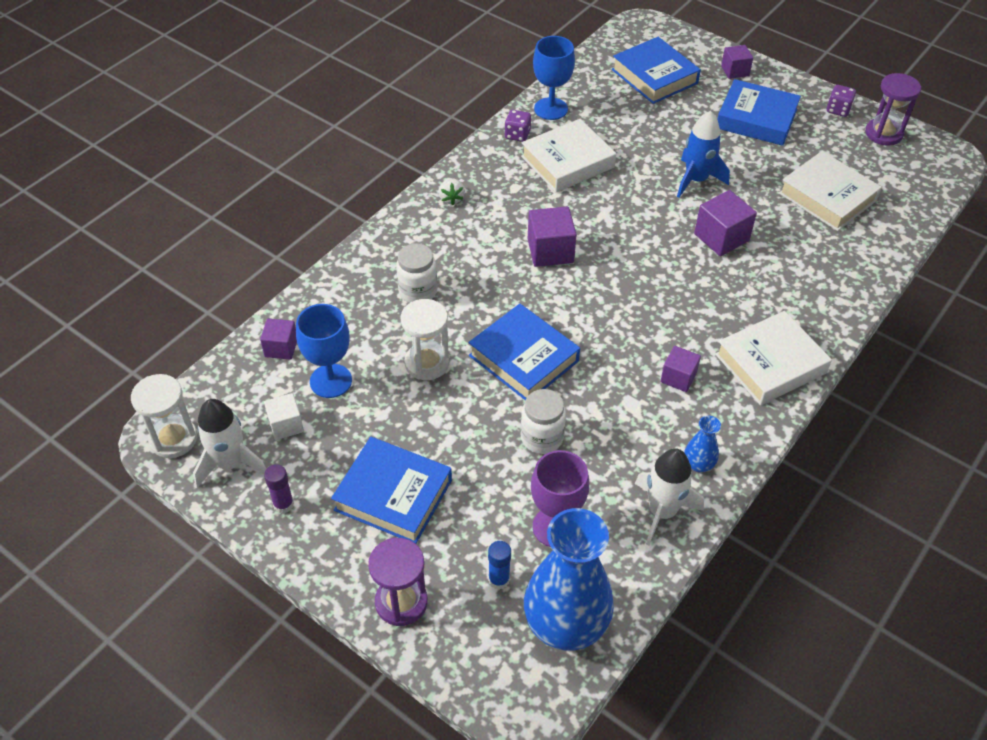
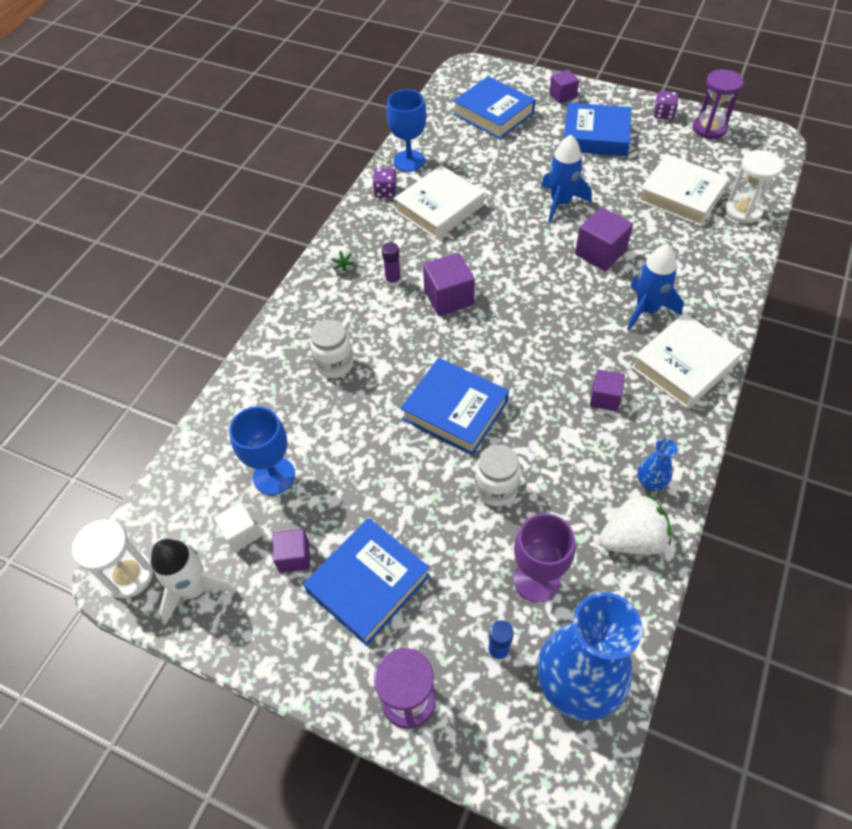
camera: 10 degrees left, 5 degrees up
purple cube [260,319,297,360] -> purple cube moved to [273,529,310,573]
purple glue stick [264,464,294,513] -> purple glue stick moved to [382,242,401,287]
blue book [331,437,452,544] -> blue book turned 60 degrees counterclockwise [303,518,430,646]
white hourglass [401,299,449,380] -> white hourglass moved to [725,150,783,223]
white rocket [635,448,704,545] -> white strawberry [599,493,671,555]
none -> blue rocket [627,244,684,331]

